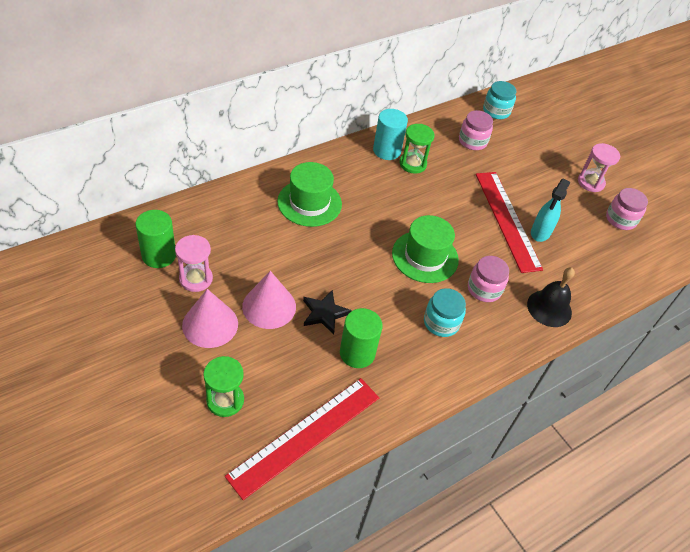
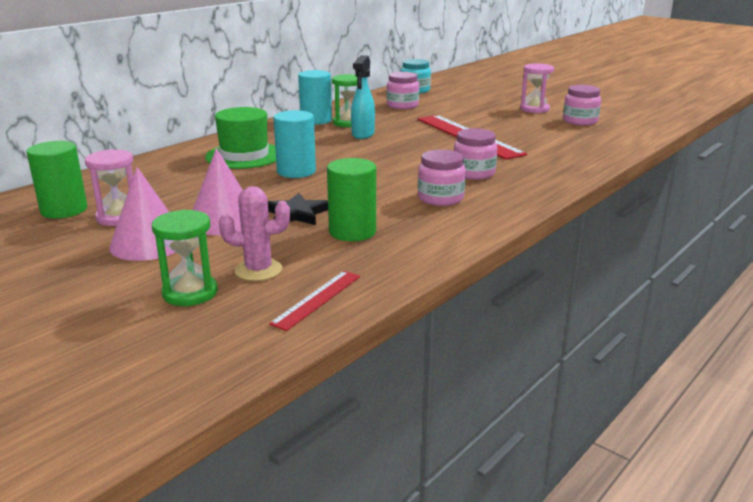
camera: 10 degrees left, 25 degrees down
red ruler [225,378,379,500] -> red ruler [269,271,360,331], size x0.50
green hat [392,215,459,283] -> none
turquoise jar [424,288,466,337] -> pink jar [418,149,466,206]
black bell [527,267,575,327] -> none
turquoise spray bottle [531,179,570,242] -> turquoise spray bottle moved to [351,55,375,139]
none -> pink cactus [219,186,290,281]
none -> turquoise cylinder [273,110,316,178]

